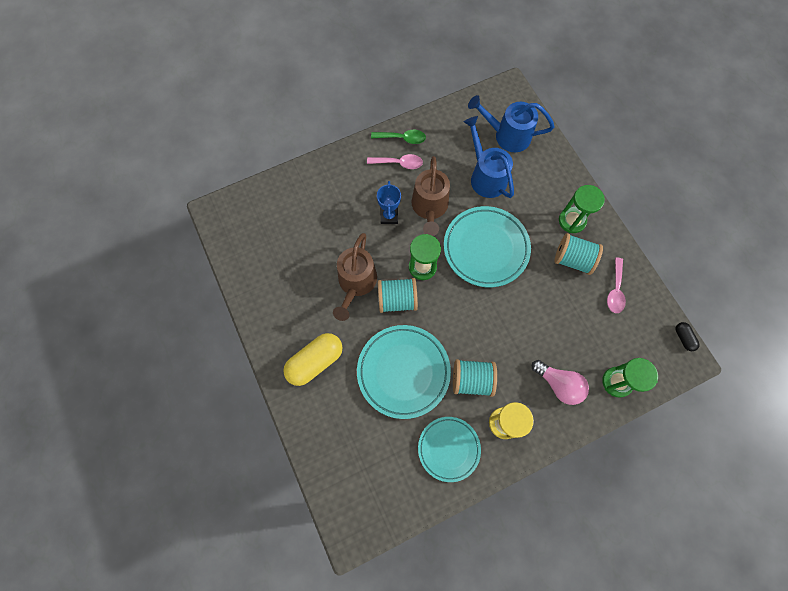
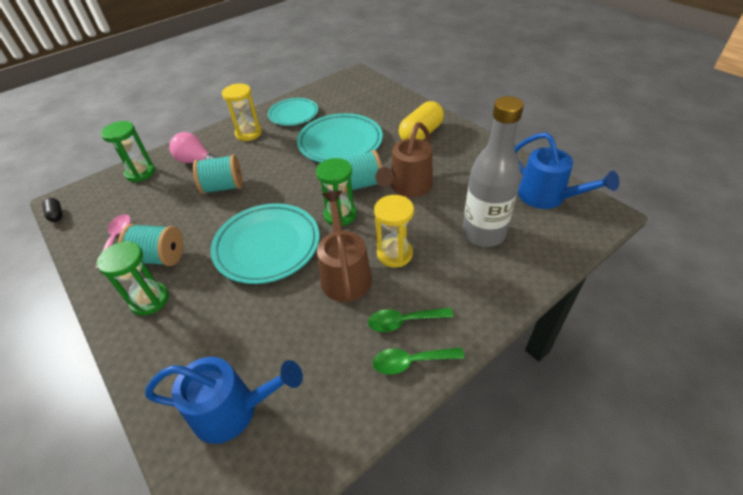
camera: 170 degrees right, 25 degrees down
brown watering can [333,233,377,321] -> brown watering can turned 150 degrees counterclockwise [375,122,433,197]
pink spoon [367,154,423,169] -> green spoon [368,308,454,332]
blue trophy [377,181,401,224] -> yellow hourglass [374,195,414,267]
turquoise spool [453,359,497,397] -> turquoise spool moved to [193,155,243,194]
blue watering can [464,116,514,198] -> blue watering can moved to [515,132,619,209]
none -> grey bottle [463,96,524,247]

